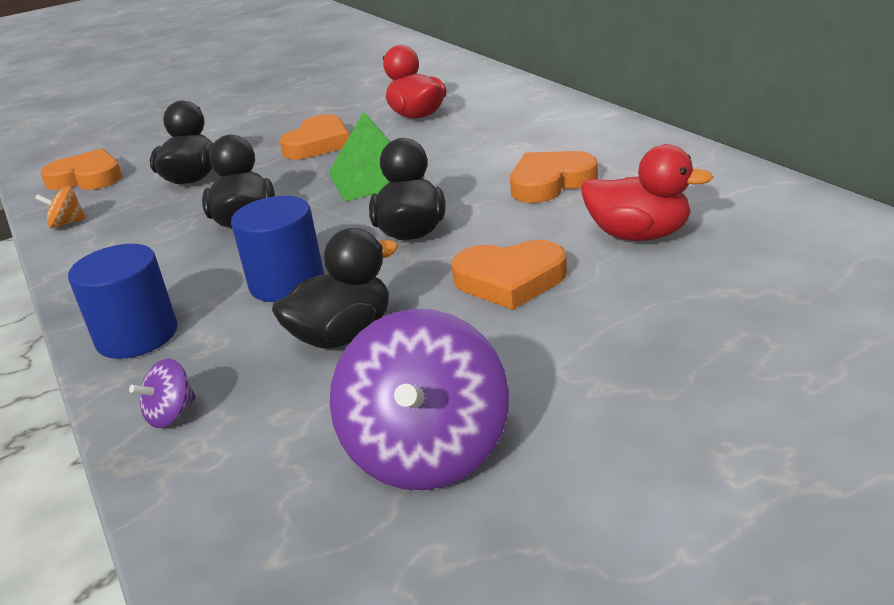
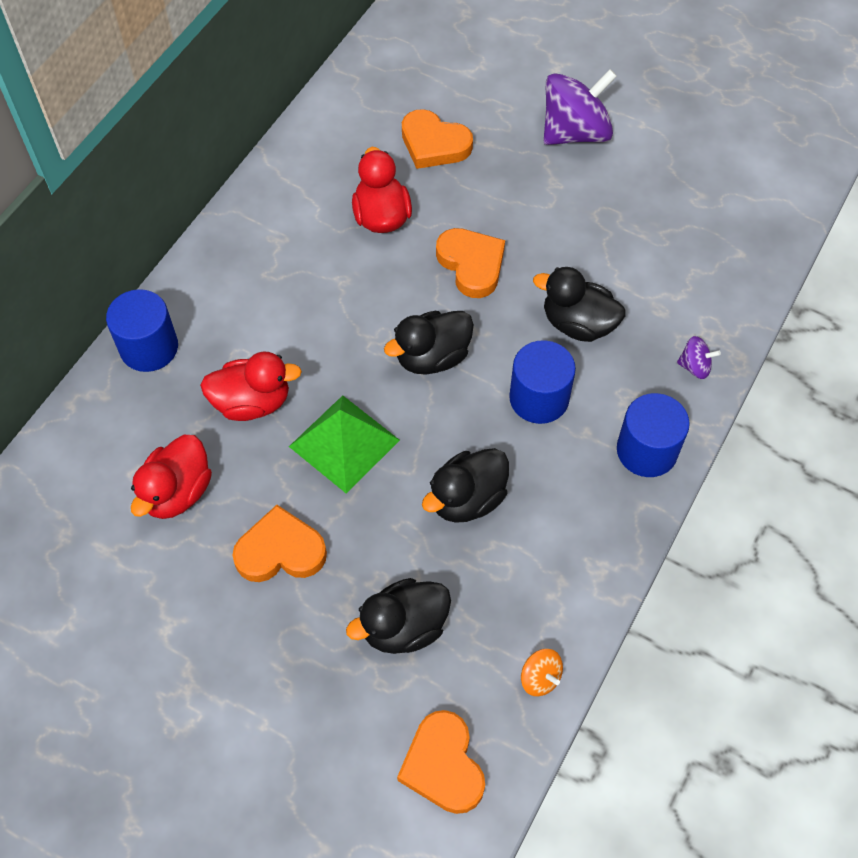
camera: 125 degrees left, 30 degrees up
purple spinning top [330,309,509,490] -> purple spinning top moved to [544,69,617,145]
orange heart [510,151,598,203] -> orange heart moved to [402,109,473,169]
none -> blue cylinder [106,289,178,372]
none -> red duck [200,351,302,421]

